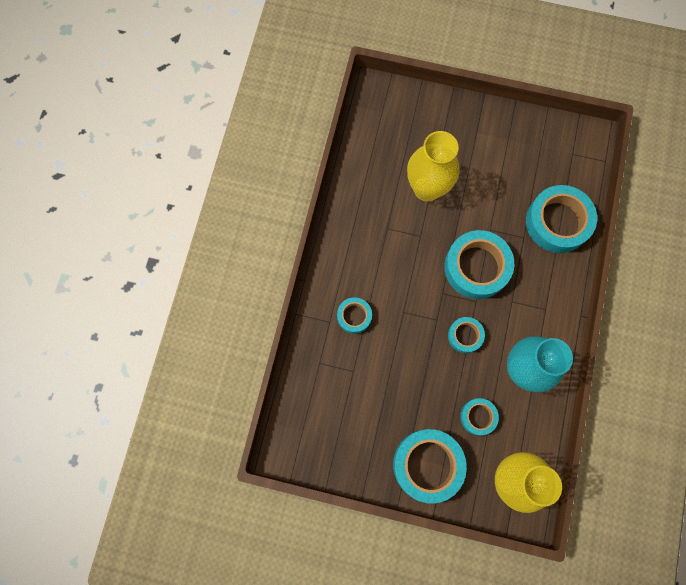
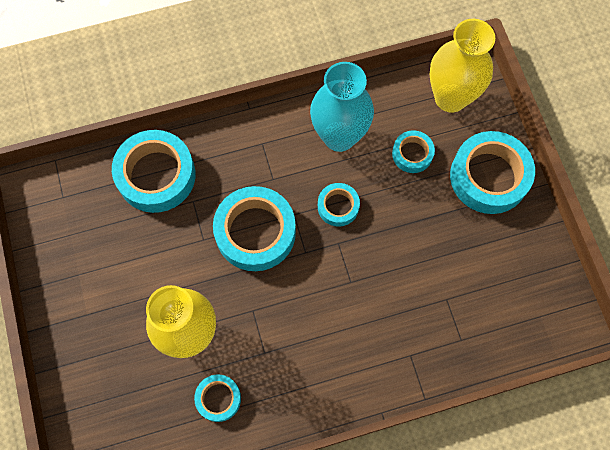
camera: 120 degrees left, 5 degrees down
turquoise tape [337,297,372,334] -> turquoise tape moved to [194,375,241,422]

